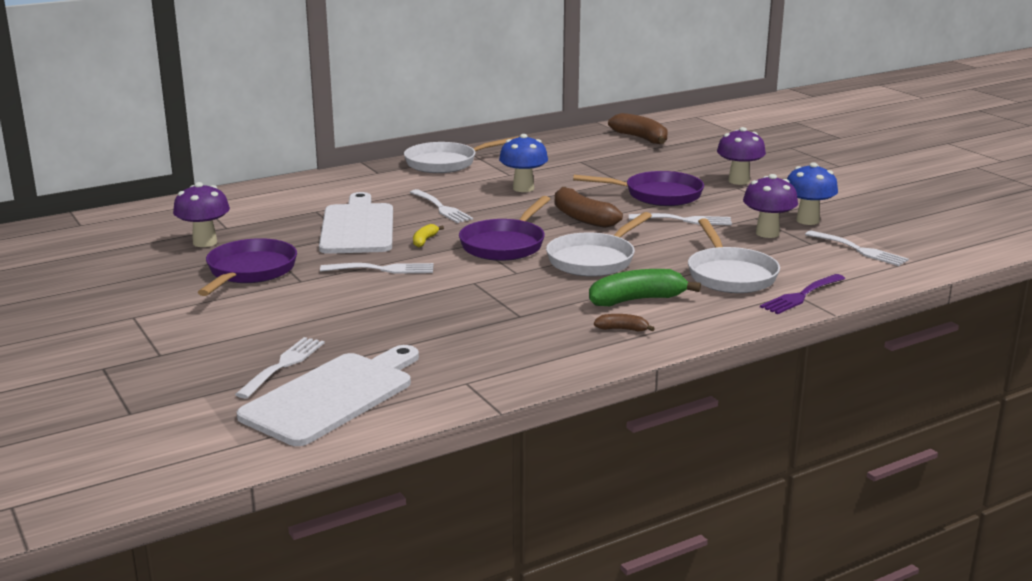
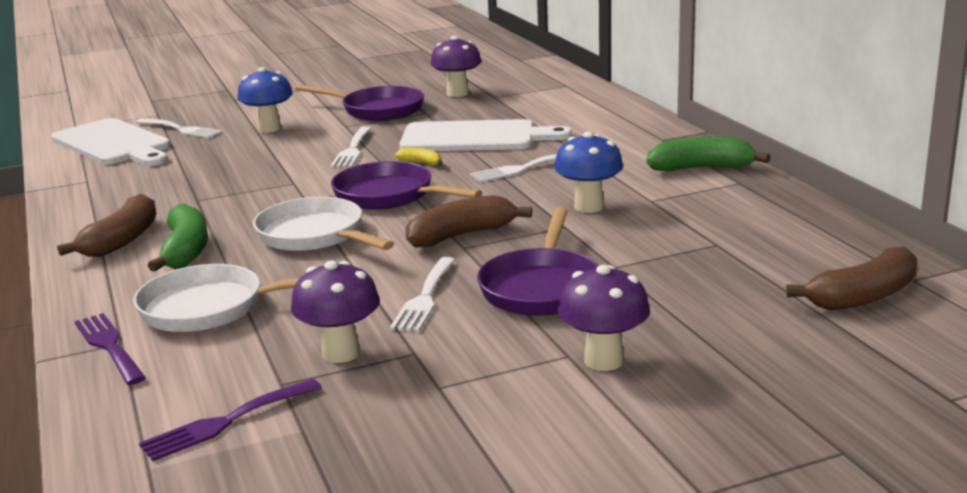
camera: 100 degrees right, 0 degrees up
white pan [404,136,518,173] -> green banana [646,137,770,172]
brown banana [594,314,655,331] -> brown banana [57,194,157,257], size x2.02
blue mushroom [787,162,838,225] -> blue mushroom moved to [237,67,293,133]
white fork [805,231,909,266] -> purple fork [139,379,322,461]

